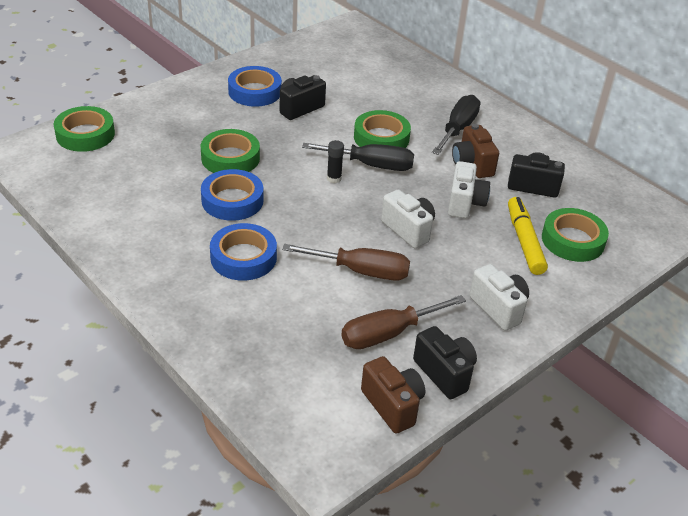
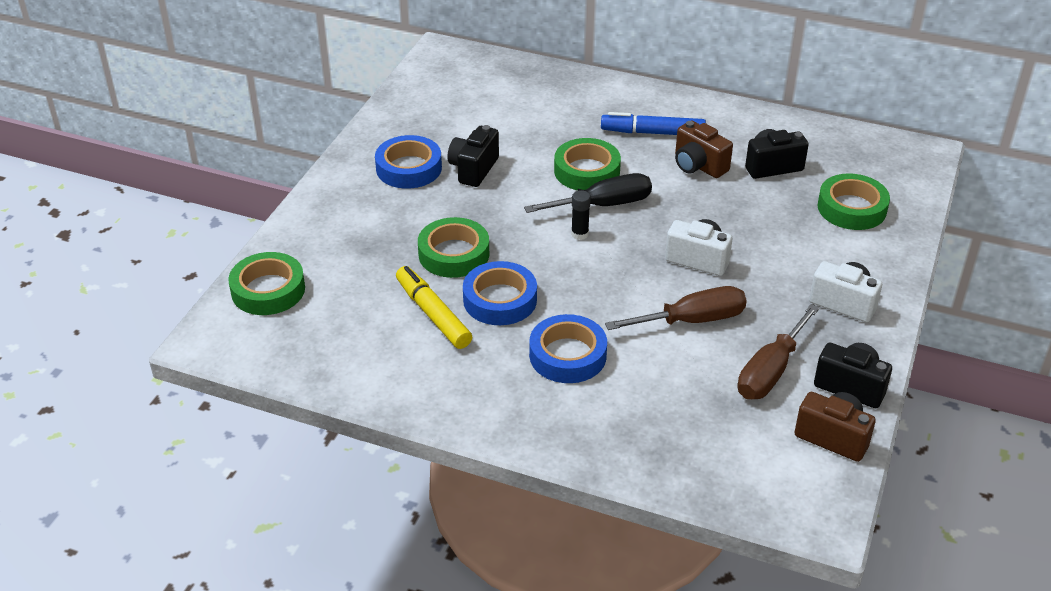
camera: 25 degrees left, 0 degrees up
black screwdriver [432,95,480,155] -> blue marker [601,112,706,135]
white camera [448,161,490,218] -> none
yellow marker [508,197,548,275] -> yellow marker moved to [396,266,472,349]

